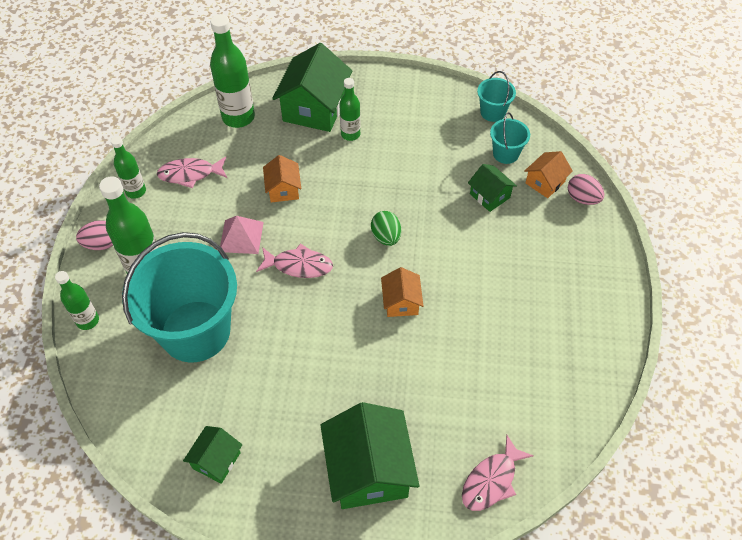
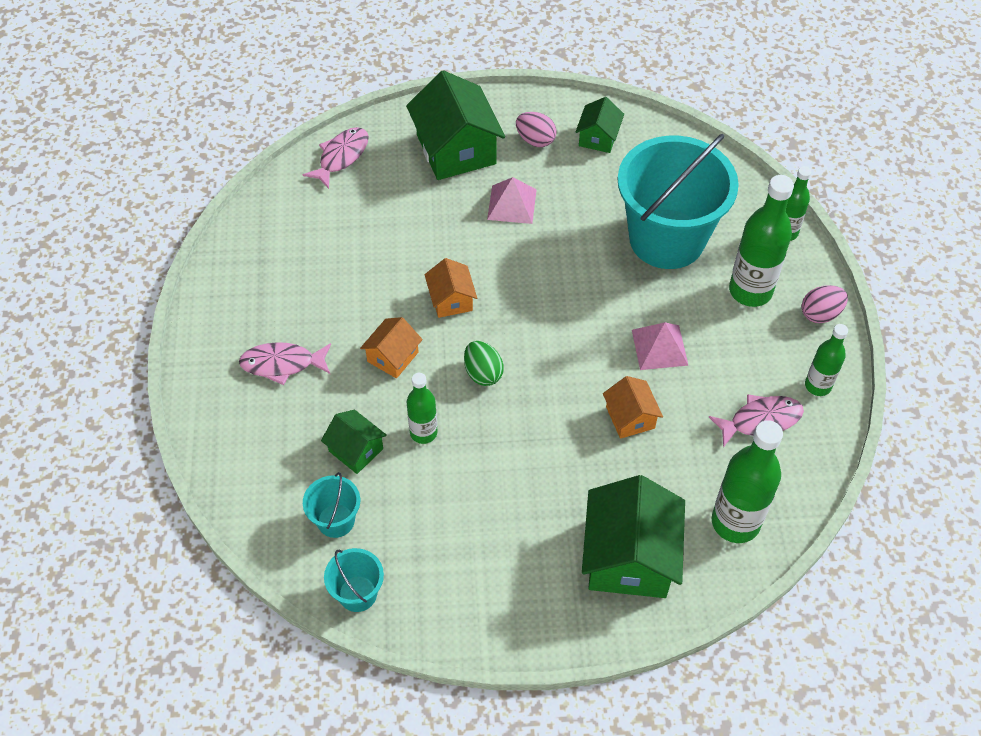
camera: 170 degrees right, 0 degrees up
pink fish [256,244,333,278] -> pink fish moved to [239,342,331,385]
green bottle [339,78,360,141] -> green bottle moved to [407,373,438,444]
orange house [525,151,573,198] -> orange house moved to [360,317,423,378]
pink egg [568,174,604,205] -> pink egg moved to [516,112,557,147]
none -> pink pyramid [487,177,537,224]

